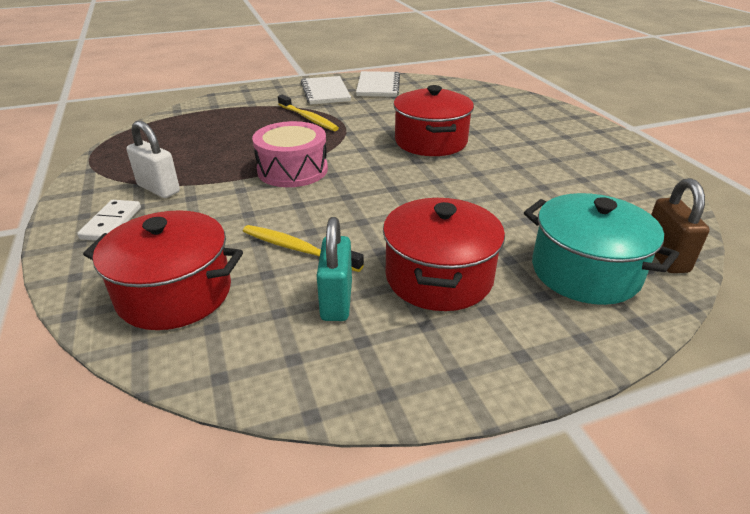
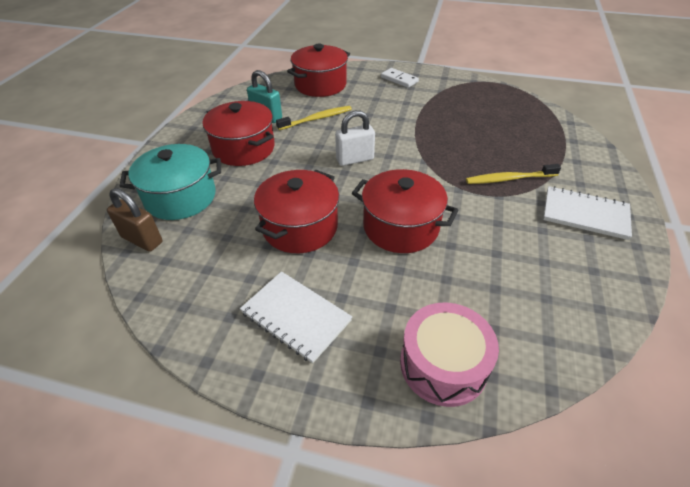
camera: 125 degrees right, 10 degrees up
white padlock [126,121,180,198] -> white padlock moved to [335,110,375,166]
pink drum [252,121,328,187] -> pink drum moved to [400,302,499,407]
white notebook [356,71,400,97] -> white notebook moved to [240,271,352,363]
none -> red pot [254,170,339,253]

